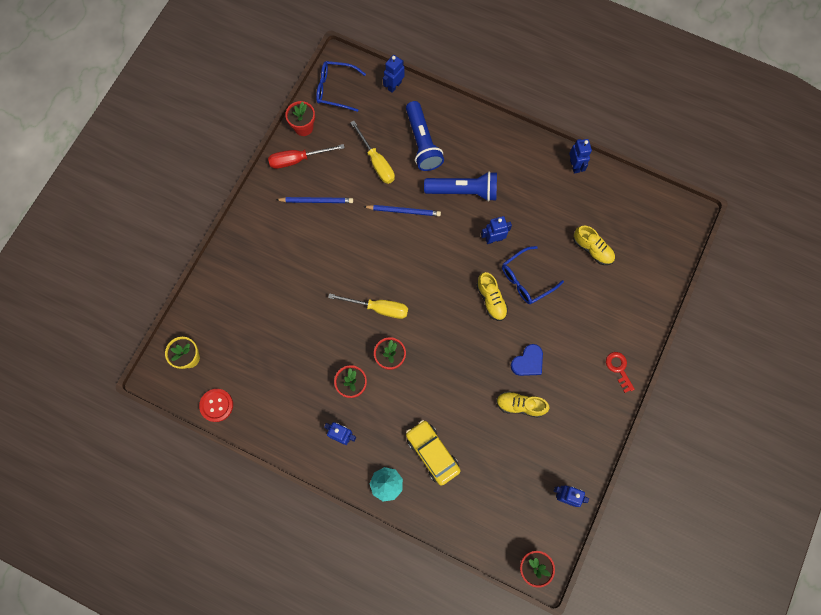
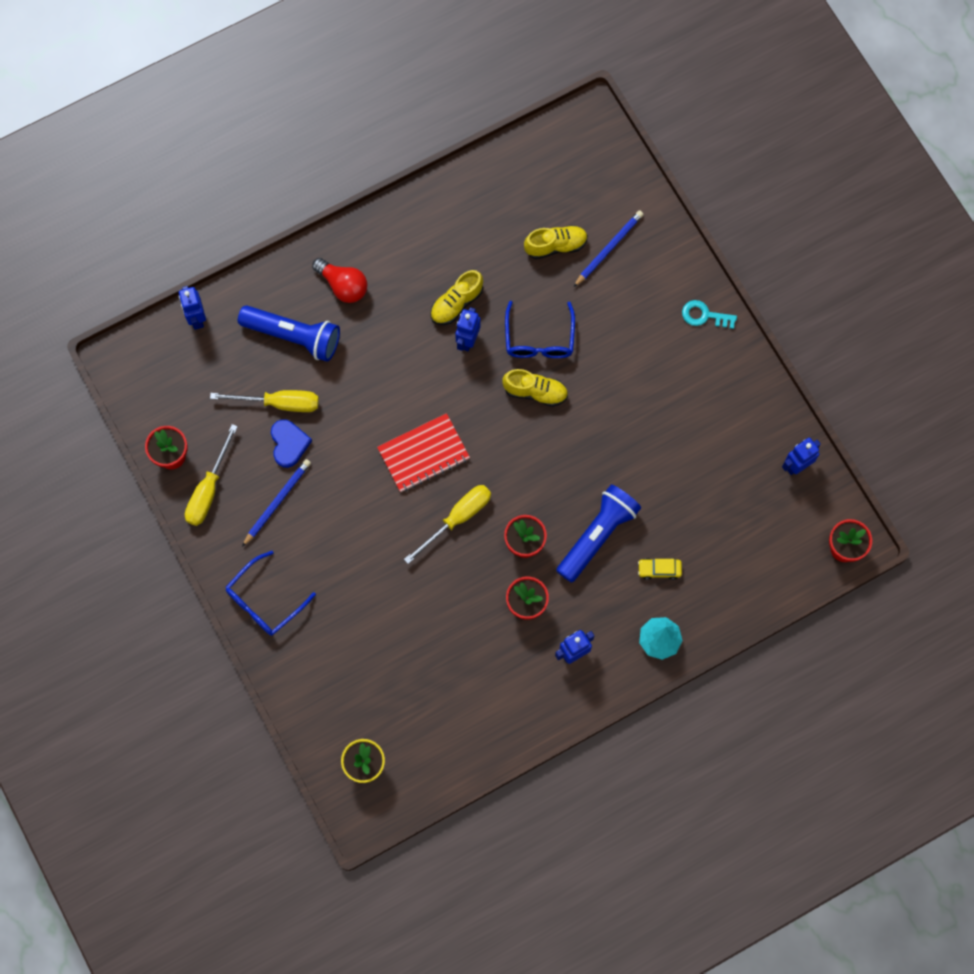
camera: 55 degrees left, 0 degrees up
red button [199,389,233,422] -> none
red screwdriver [268,144,345,169] -> yellow screwdriver [185,424,238,526]
blue glasses [316,61,366,112] -> blue glasses moved to [225,551,316,636]
blue pencil [363,205,441,216] -> blue pencil moved to [574,210,644,287]
yellow car [406,420,461,486] -> yellow car [638,558,682,580], size x0.53
blue flashlight [424,171,497,202] -> blue flashlight moved to [556,485,641,583]
yellow shoe [496,391,549,418] -> yellow shoe moved to [430,270,483,325]
blue heart [511,344,543,376] -> blue heart moved to [271,419,312,468]
blue robot [569,139,592,174] -> none
red key [606,352,635,393] -> turquoise key [682,300,737,329]
none -> red light bulb [312,258,367,303]
none -> red notebook [377,413,470,492]

